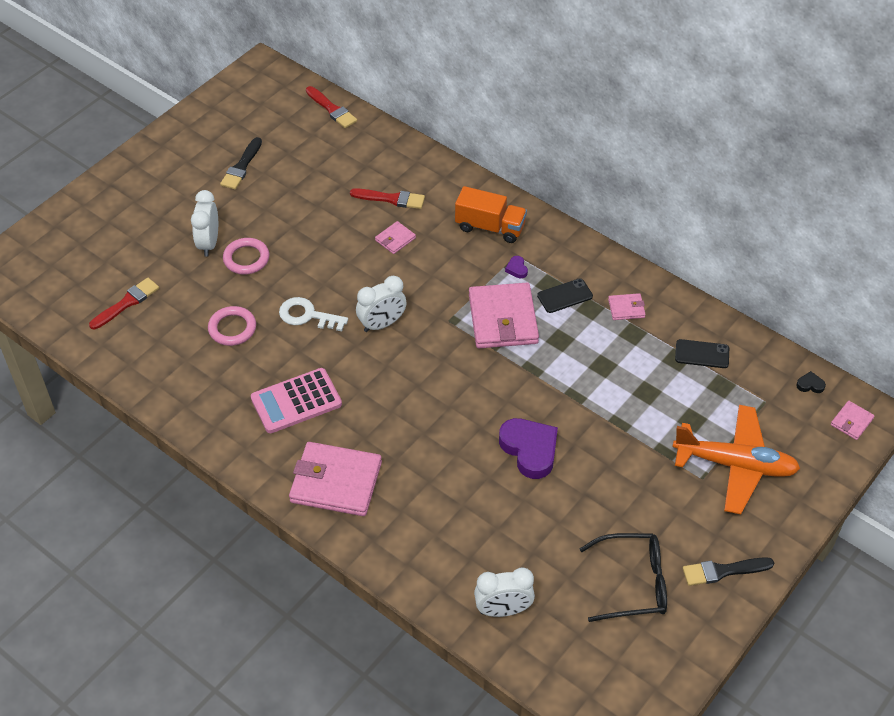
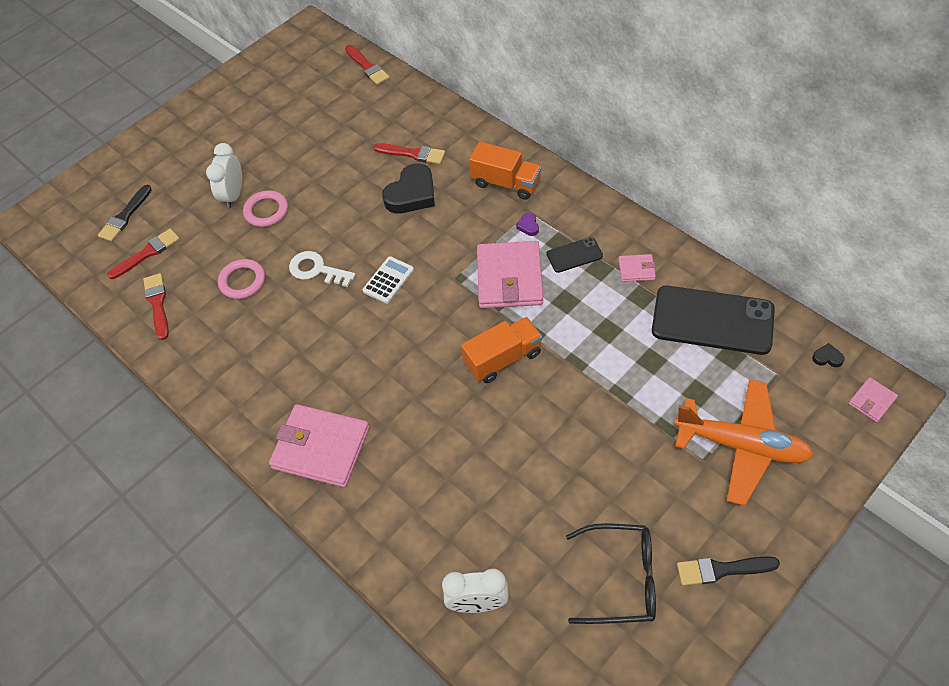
camera: 10 degrees right, 5 degrees up
black brush [220,137,262,189] -> black brush moved to [98,185,152,242]
pink calculator [251,368,342,433] -> none
white clock [356,276,407,332] -> white calculator [363,256,414,304]
pink wallet [375,221,416,254] -> black heart [382,163,435,214]
purple heart [499,418,558,479] -> none
black phone [675,339,729,368] -> black phone [652,286,775,355], size x2.11
none -> red brush [143,273,169,340]
none -> orange truck [461,317,542,383]

